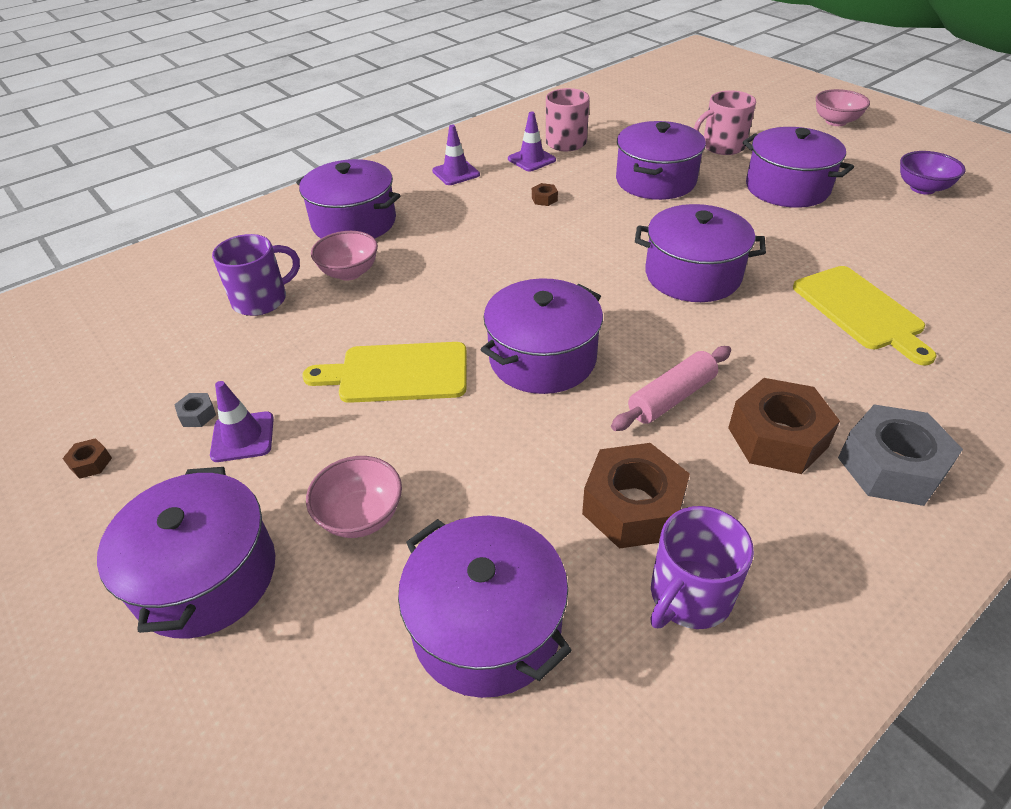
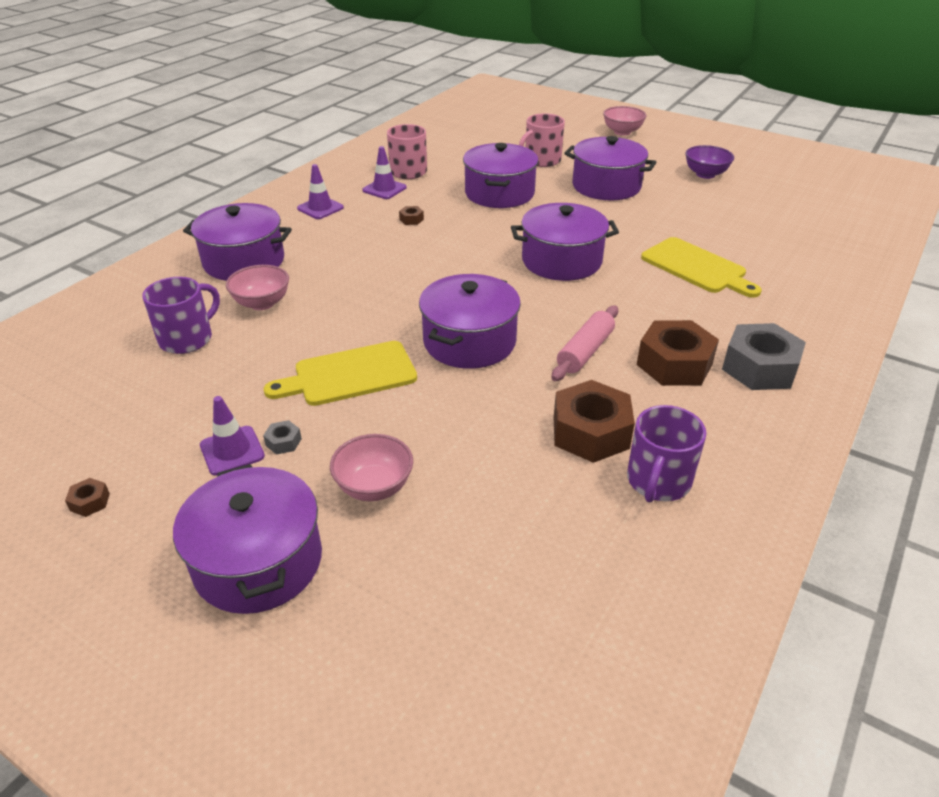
camera: 20 degrees left, 5 degrees down
grey nut [174,393,216,427] -> grey nut moved to [263,420,302,455]
purple pot [398,516,572,698] -> none

